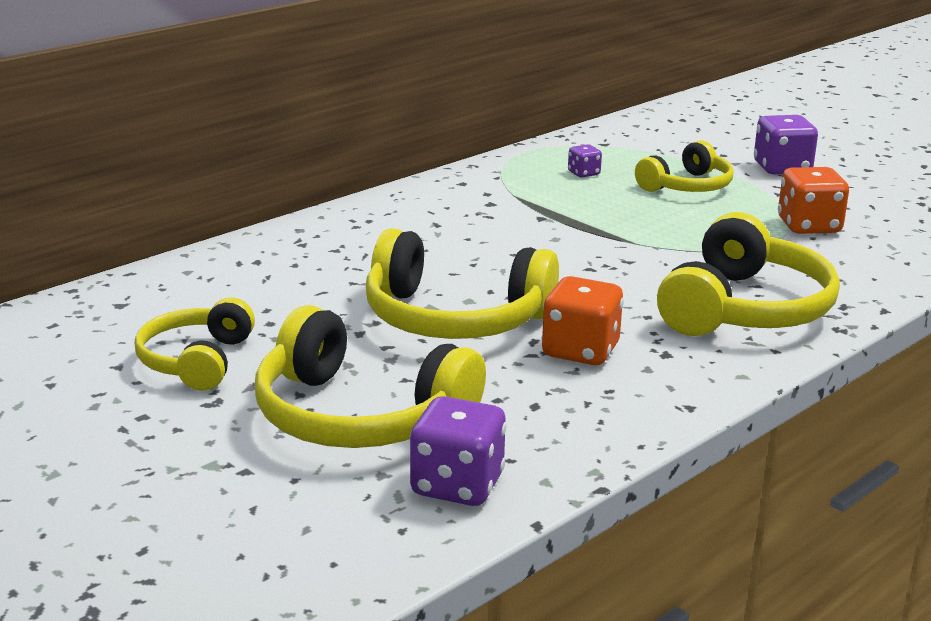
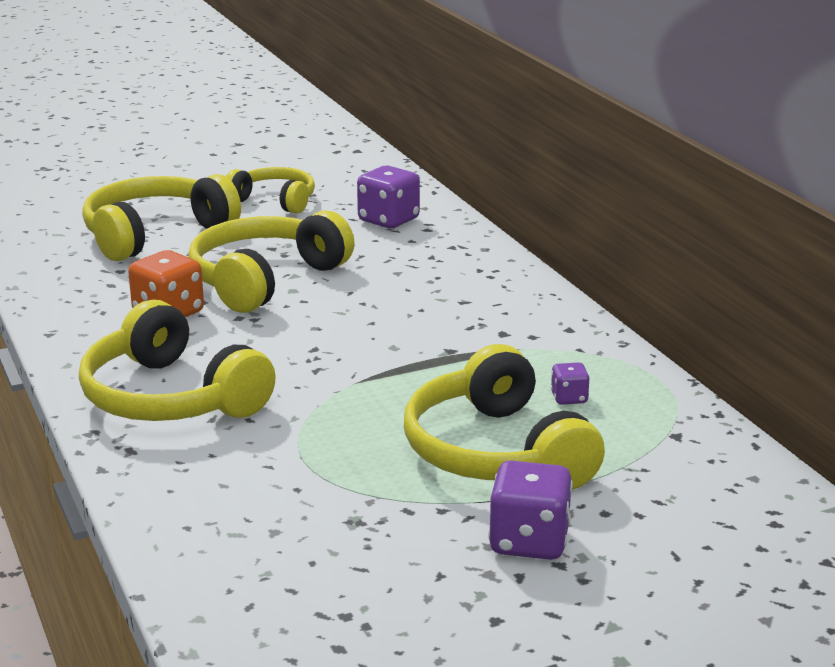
camera: 110 degrees right, 0 degrees up
purple dice [410,396,507,506] -> purple dice moved to [357,166,420,228]
yellow headphones [635,140,733,192] -> yellow headphones [404,344,605,490], size x1.62
orange dice [778,167,849,234] -> none

